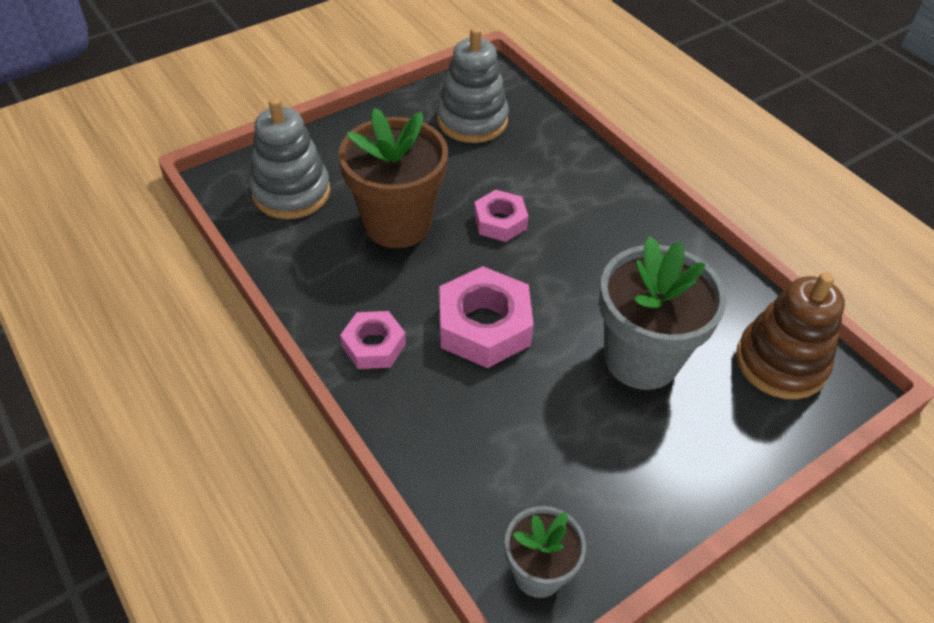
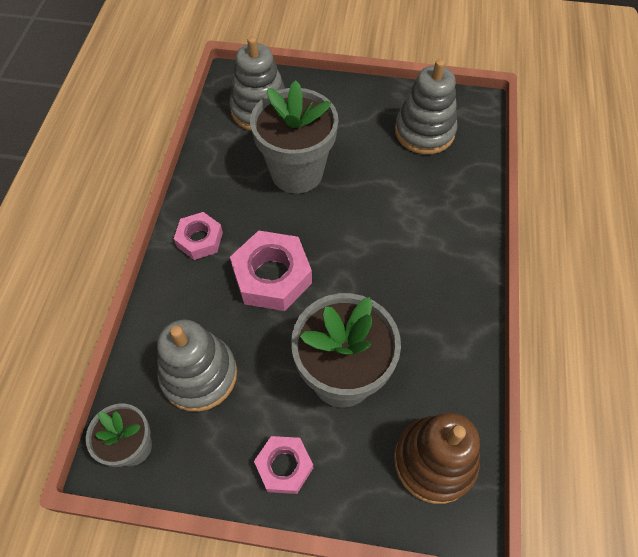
camera: 45 degrees right, 10 degrees up
brown flower pot [339,108,448,248] -> grey flower pot [250,80,338,194]
pink nut [474,190,528,242] -> pink nut moved to [254,436,313,494]
none -> grey stacking toy [157,319,237,412]

